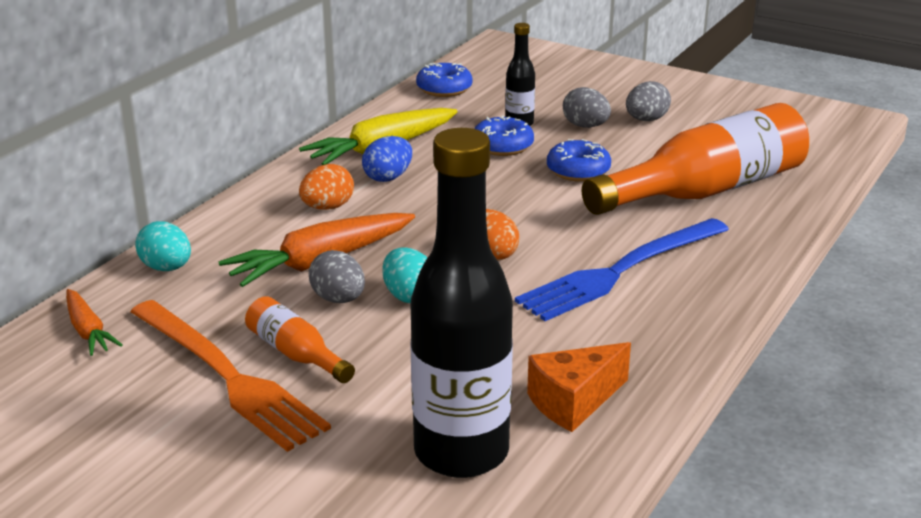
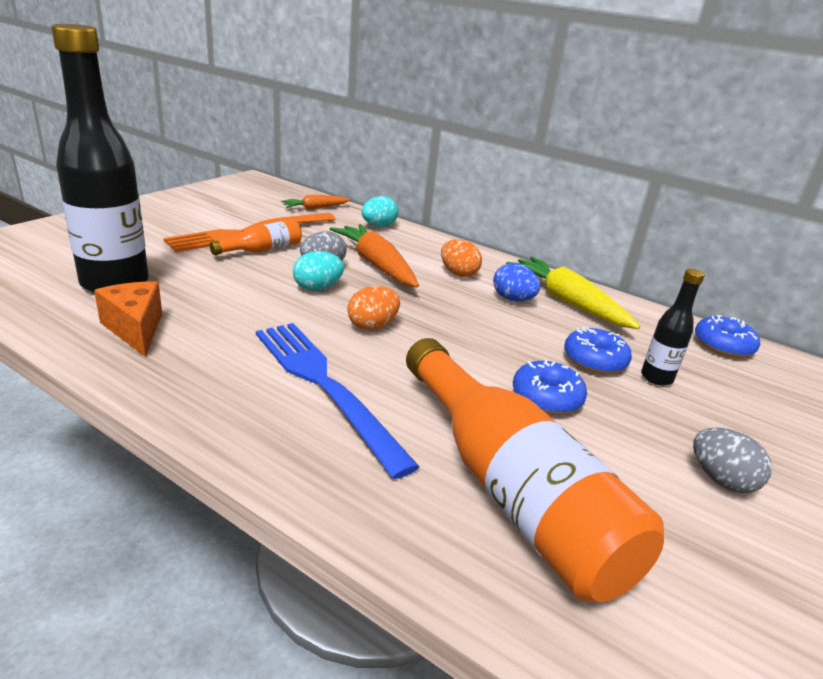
camera: 90 degrees right, 0 degrees up
grey egg [563,87,611,128] -> none

